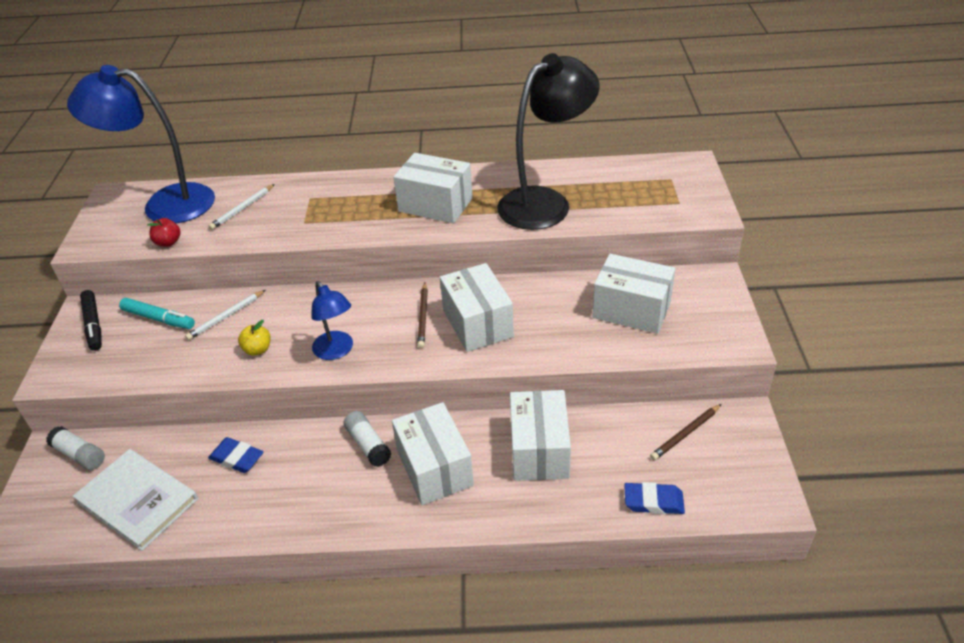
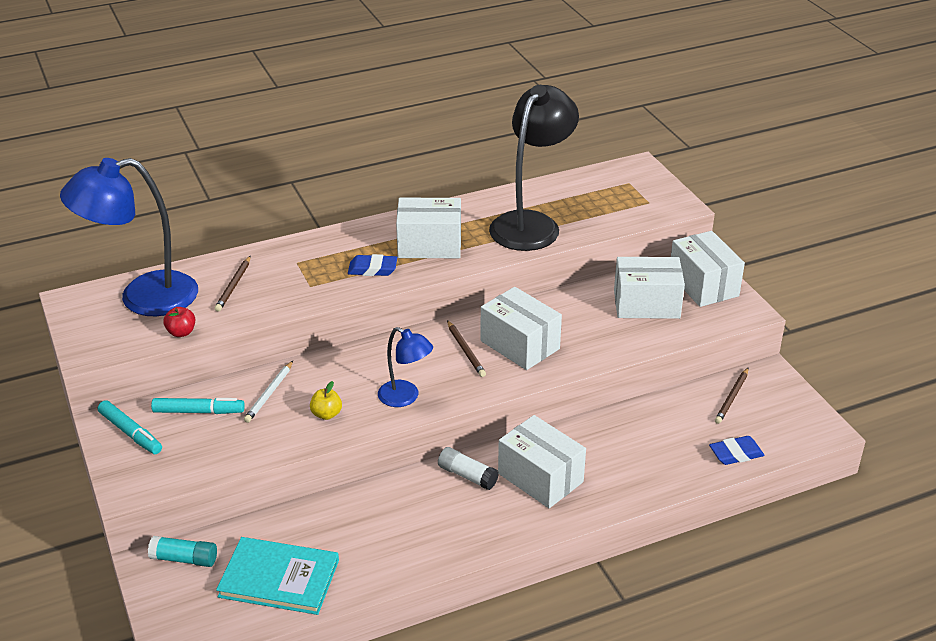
camera: 25 degrees left, 5 degrees down
white glue stick [46,426,105,470] -> turquoise glue stick [148,536,217,567]
white book [73,449,198,551] -> turquoise book [216,537,339,615]
black marker [80,290,102,351] -> turquoise marker [98,400,162,454]
white pencil [208,184,275,230] -> brown pencil [214,256,251,312]
blue eraser [208,437,263,473] -> blue eraser moved to [348,254,397,276]
white box [510,390,571,481] -> white box moved to [671,231,745,307]

